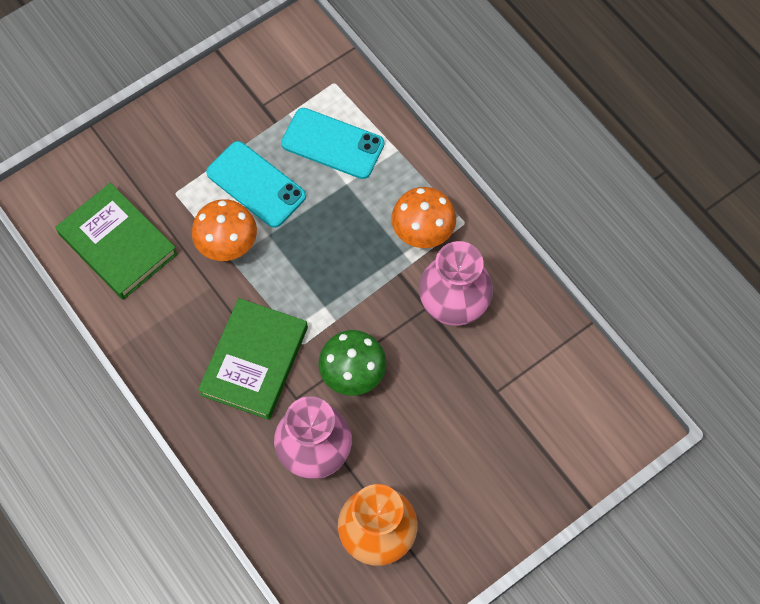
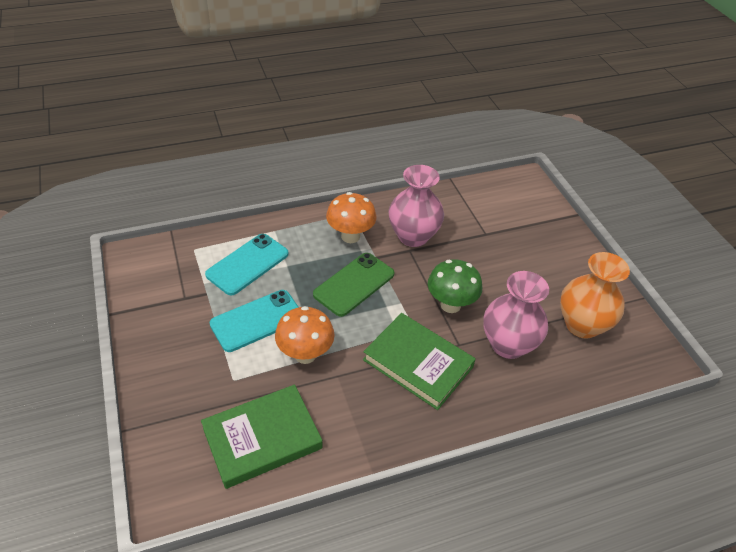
camera: 75 degrees left, 20 degrees down
none -> green phone [313,253,394,317]

